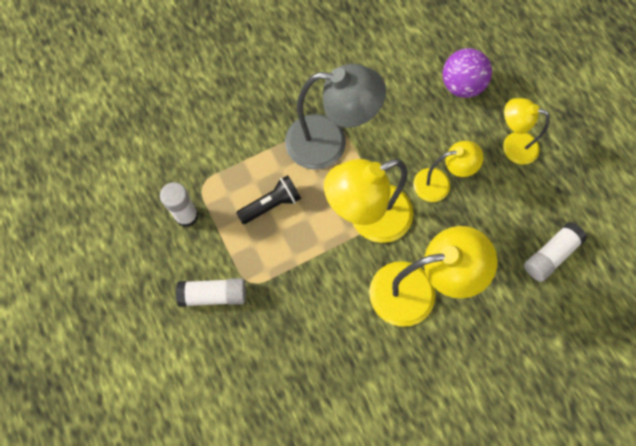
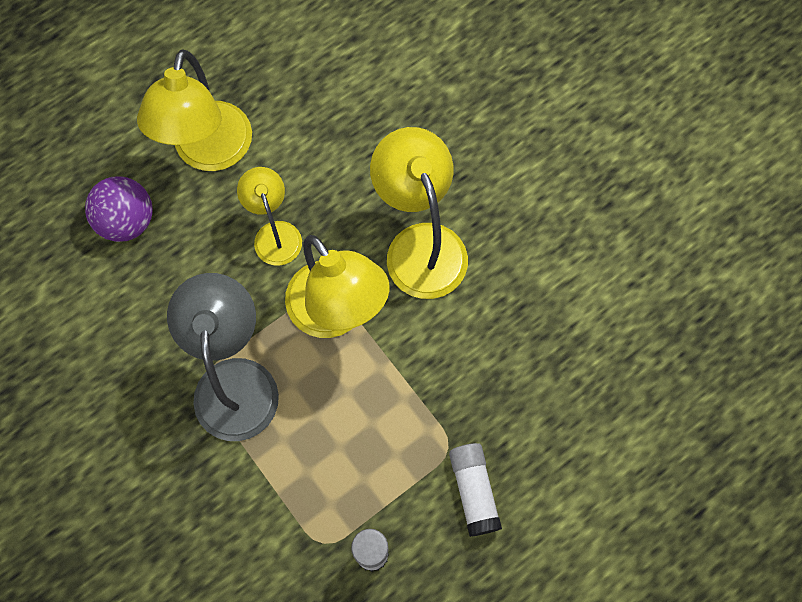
camera: 100 degrees left, 0 degrees up
black flashlight [236,175,301,224] -> none
yellow lamp [503,98,550,165] -> yellow lamp [137,50,252,171], size x1.69
white glue stick [524,222,587,282] -> none

